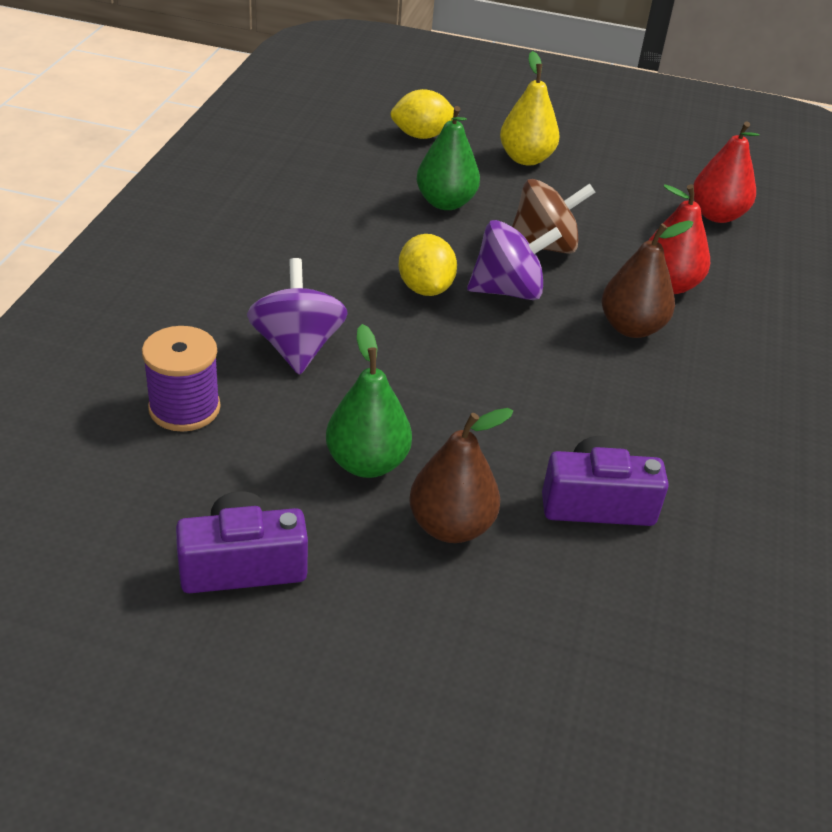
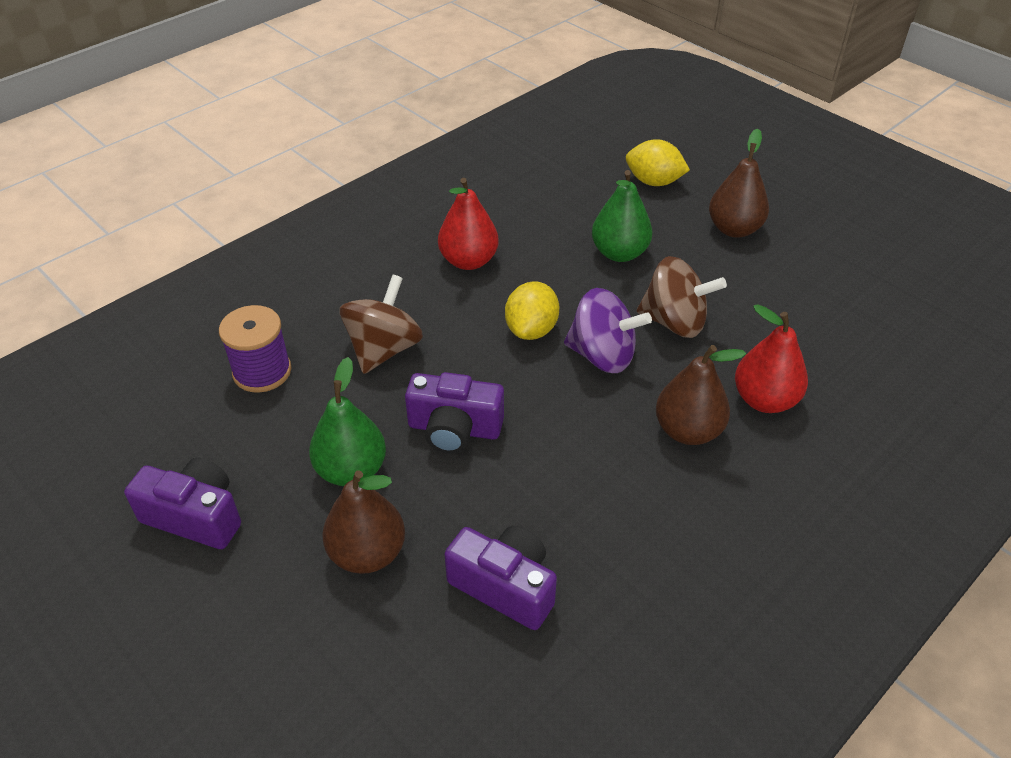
camera: 35 degrees right, 5 degrees up
purple spinning top [247,258,348,375] -> brown spinning top [339,275,423,374]
yellow pear [500,51,560,165] -> brown pear [709,129,769,238]
red pear [693,121,760,223] -> red pear moved to [438,178,499,270]
none -> purple camera [405,372,504,453]

